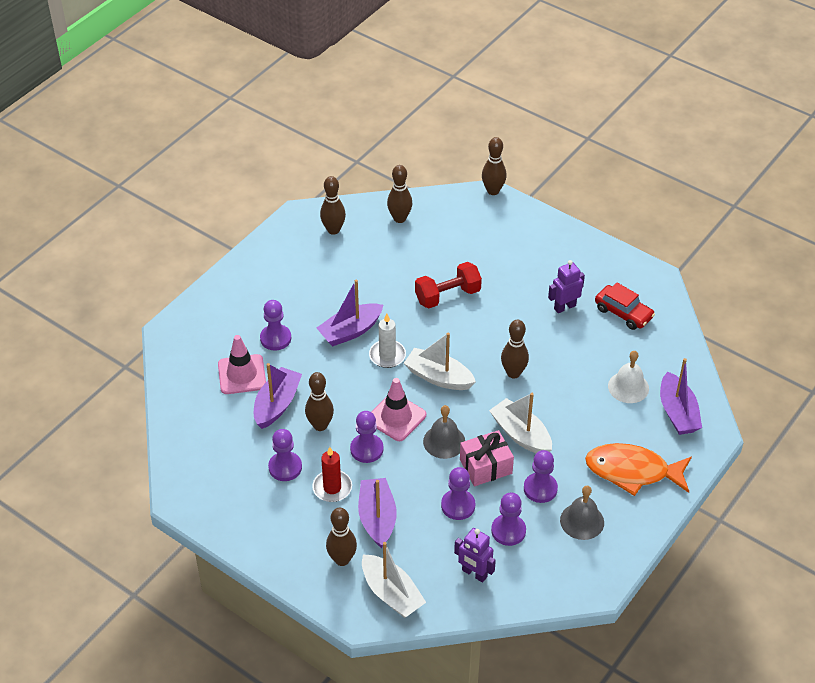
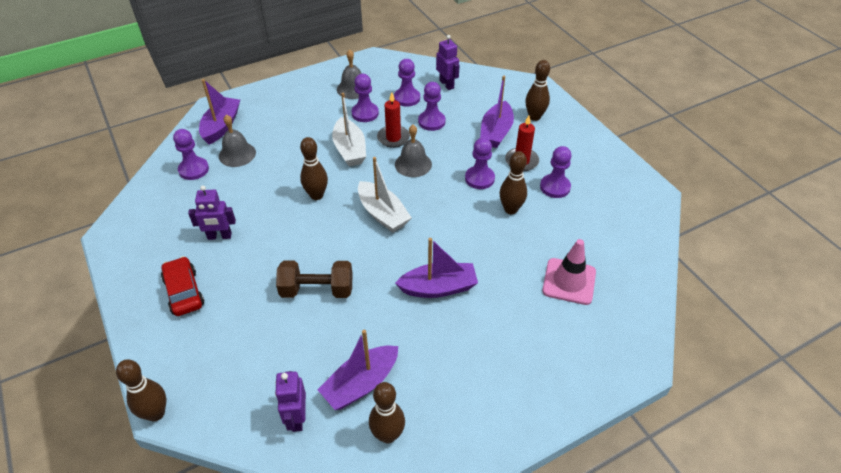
camera: 155 degrees left, 0 degrees up
purple boat [254,363,302,429] -> purple boat moved to [318,330,398,410]
purple pawn [260,300,291,350] -> purple pawn moved to [173,129,209,180]
white boat [362,542,426,618] -> none
white candle [369,314,406,368] -> none
pink traffic cone [372,378,426,441] -> none
brown bowling pin [387,165,412,223] -> purple robot [275,371,306,432]
red dumbbell [415,262,482,309] -> brown dumbbell [276,261,353,298]
pink gift [460,430,514,486] -> red candle [377,92,410,148]
orange fish [585,443,692,496] -> none
red car [595,283,655,330] -> red car moved to [161,256,204,316]
white bell [608,351,649,403] -> grey bell [219,115,256,167]

